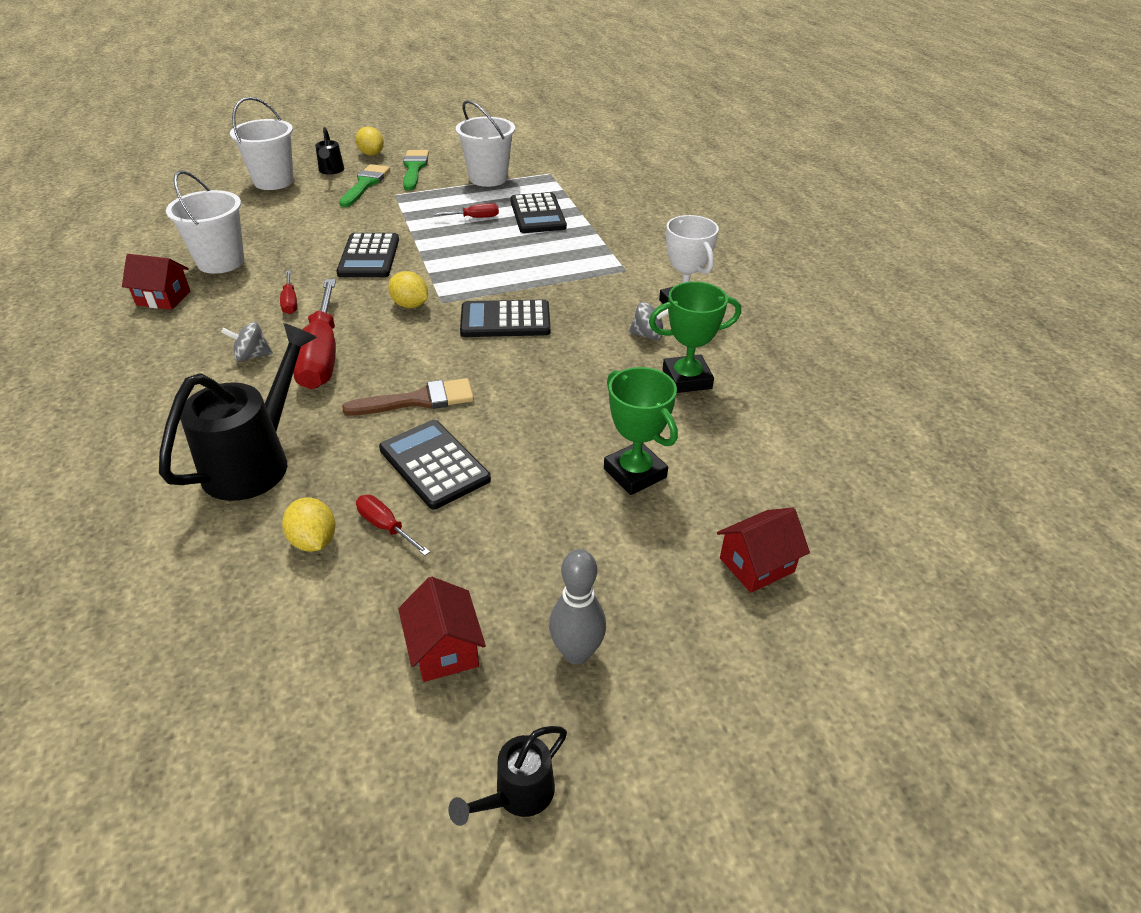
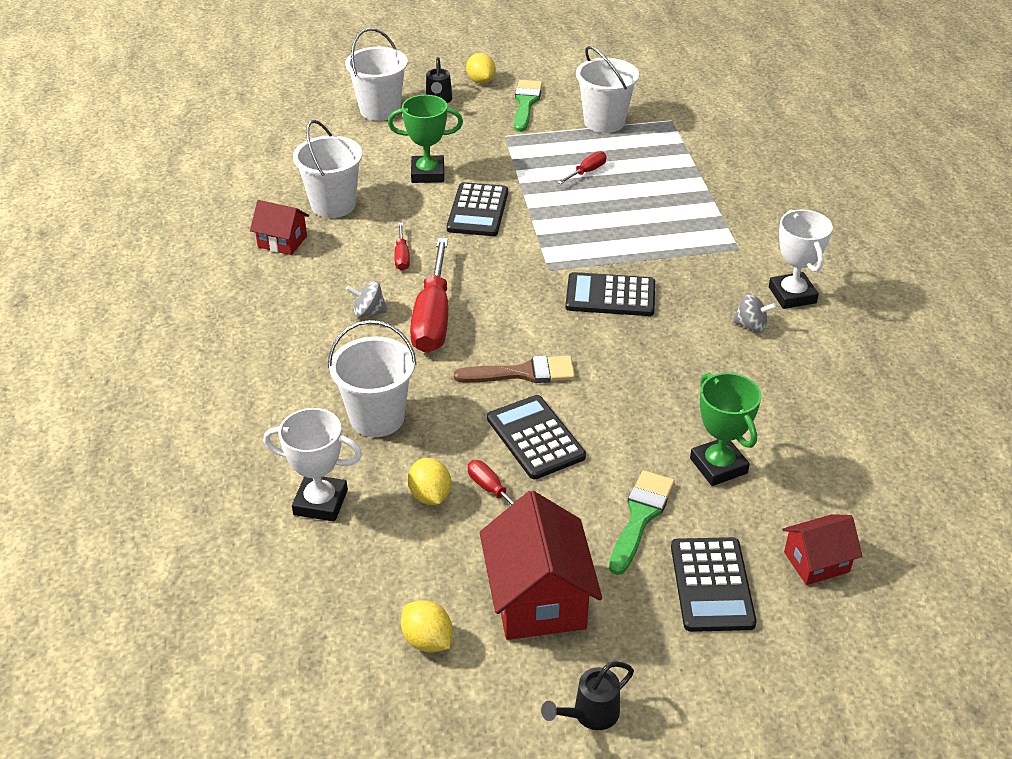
camera: 10 degrees right, 0 degrees up
black watering can [159,323,317,501] -> white bucket [328,320,416,437]
green brush [339,164,390,207] -> green brush moved to [609,470,675,575]
yellow lemon [388,271,428,308] -> yellow lemon moved to [401,600,453,652]
red house [398,577,486,682] -> red house [480,491,602,640], size x1.74
red screwdriver [433,203,499,218] -> red screwdriver turned 45 degrees counterclockwise [557,151,607,184]
black calculator [510,192,567,233] -> black calculator moved to [671,537,757,632]
grey bowling pin [549,549,606,664] -> none
green trophy [649,281,741,393] -> green trophy moved to [388,95,463,183]
none -> white trophy [264,408,362,522]

